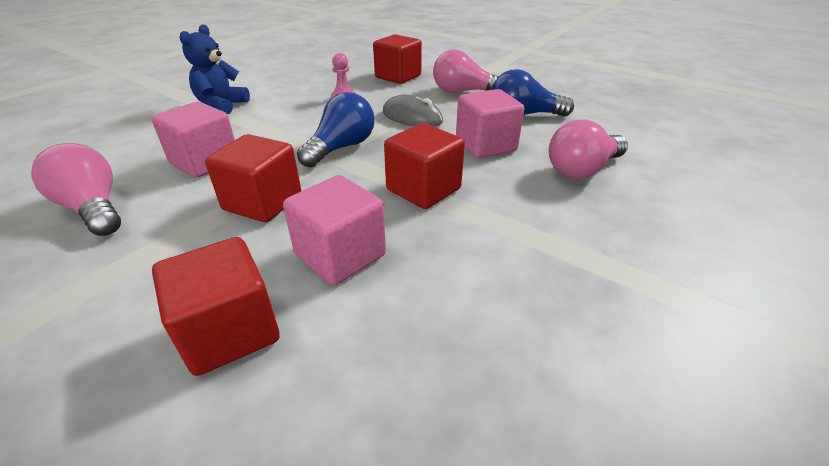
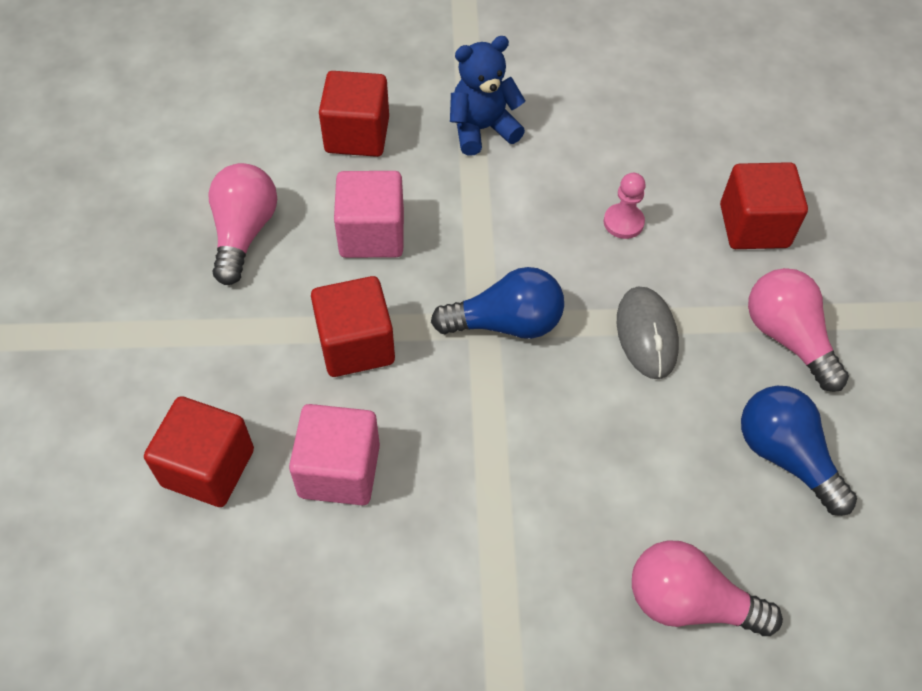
camera: 50 degrees right, 20 degrees up
red cube [384,123,465,209] -> red cube moved to [319,71,389,157]
pink cube [456,89,525,158] -> none

